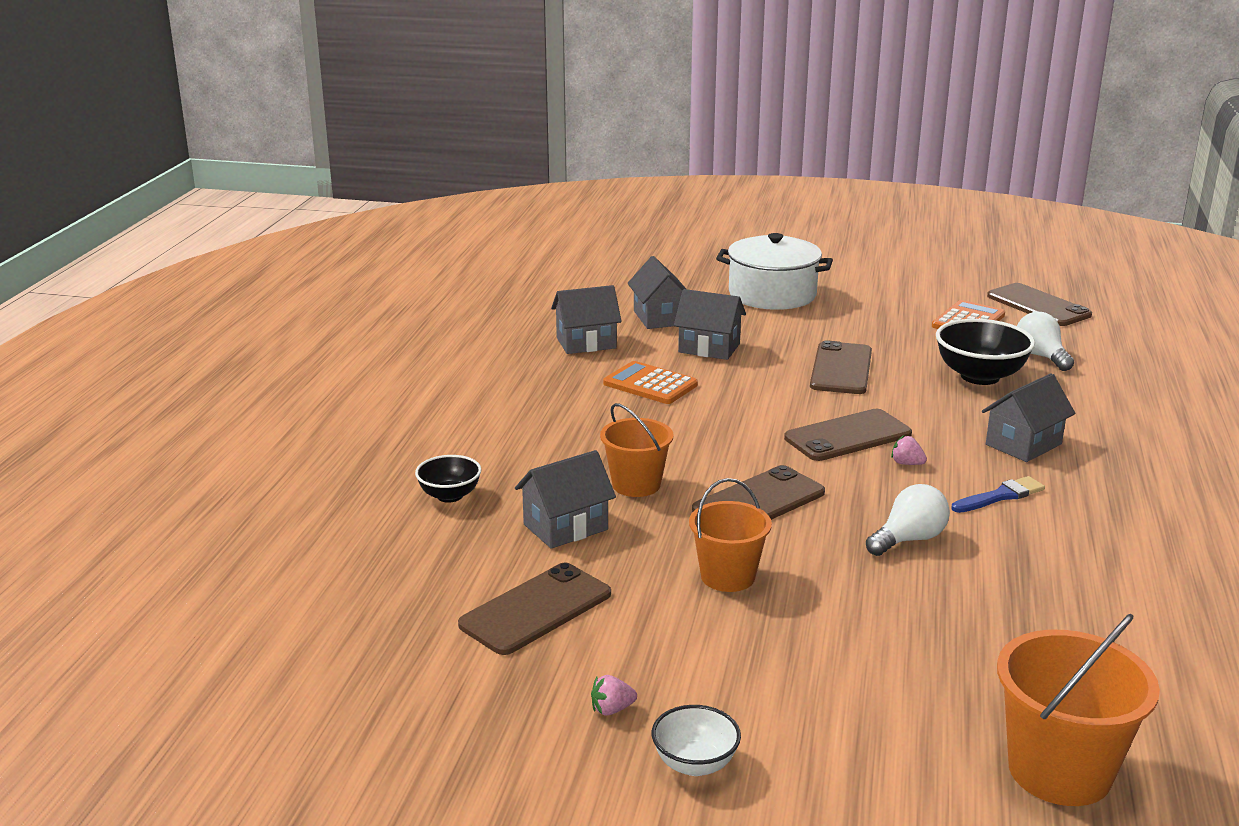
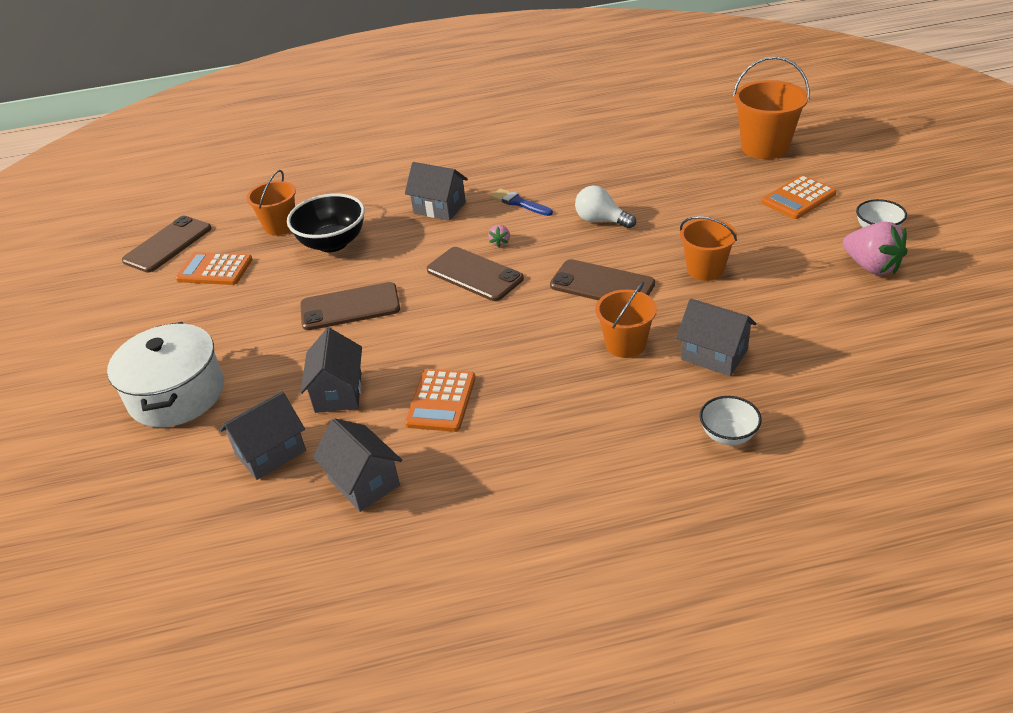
camera: 110 degrees left, 15 degrees up
black bowl [415,455,482,503] -> white bowl [700,396,762,445]
brown phone [458,563,611,655] -> none
pink strawberry [591,675,637,716] -> pink strawberry [843,222,907,275], size x2.22
white light bulb [1017,312,1074,371] -> orange bucket [246,170,296,235]
none -> orange calculator [761,175,837,219]

